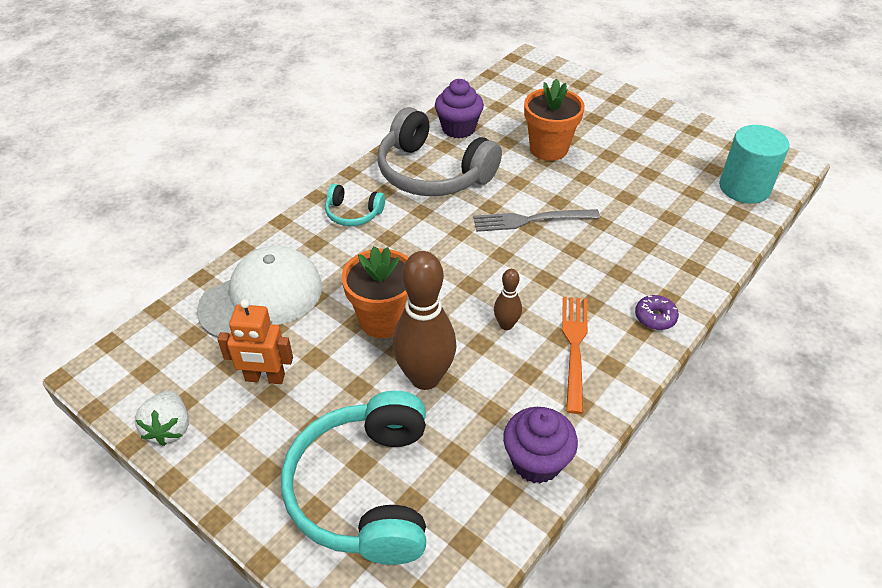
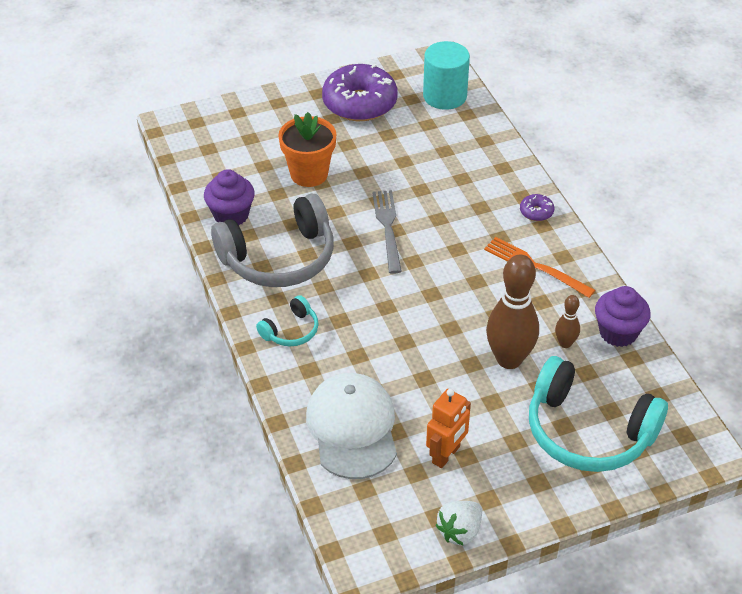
camera: 60 degrees left, 0 degrees up
white strawberry [135,391,189,446] -> white strawberry turned 105 degrees clockwise [436,501,482,546]
orange flower pot [341,247,409,338] -> none
grey fork [473,209,600,232] -> grey fork turned 150 degrees clockwise [372,190,402,274]
brown bowling pin [494,269,522,330] -> brown bowling pin moved to [555,295,580,348]
none -> purple donut [322,64,398,121]

